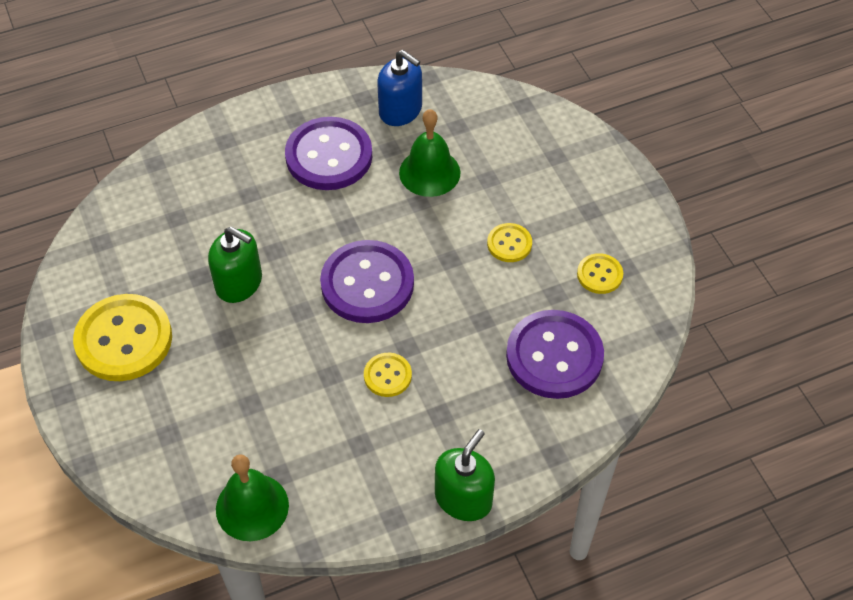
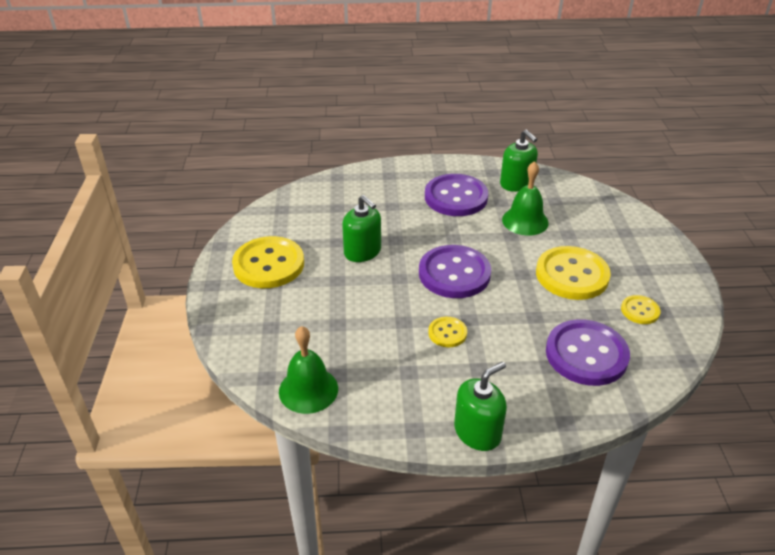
camera: 20 degrees right, 15 degrees down
blue soap dispenser [377,50,422,126] -> green soap dispenser [500,130,538,192]
yellow button [487,223,532,262] -> yellow button [536,246,611,300], size x2.03

